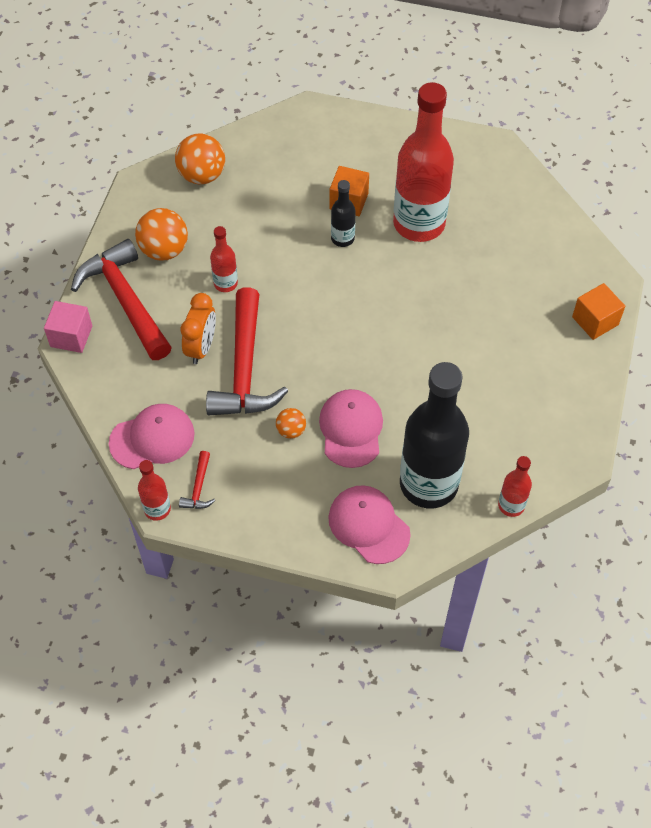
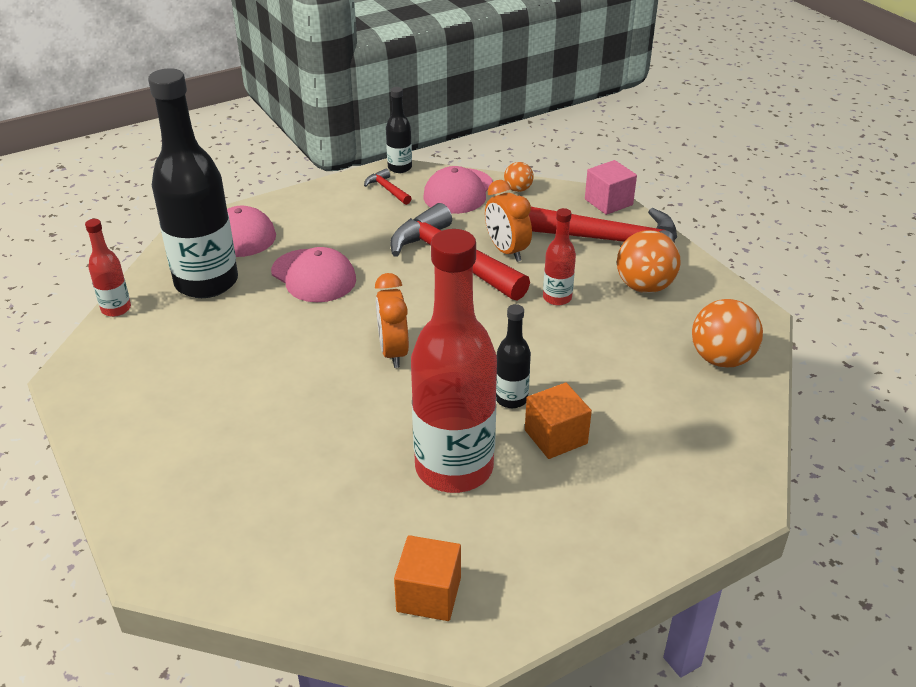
camera: 135 degrees right, 20 degrees down
red bottle [138,460,171,521] -> black bottle [386,87,412,173]
orange ball [276,408,306,439] -> orange ball moved to [504,162,534,192]
orange cube [572,283,625,340] -> orange cube moved to [394,535,461,621]
none -> orange clock [375,273,409,368]

